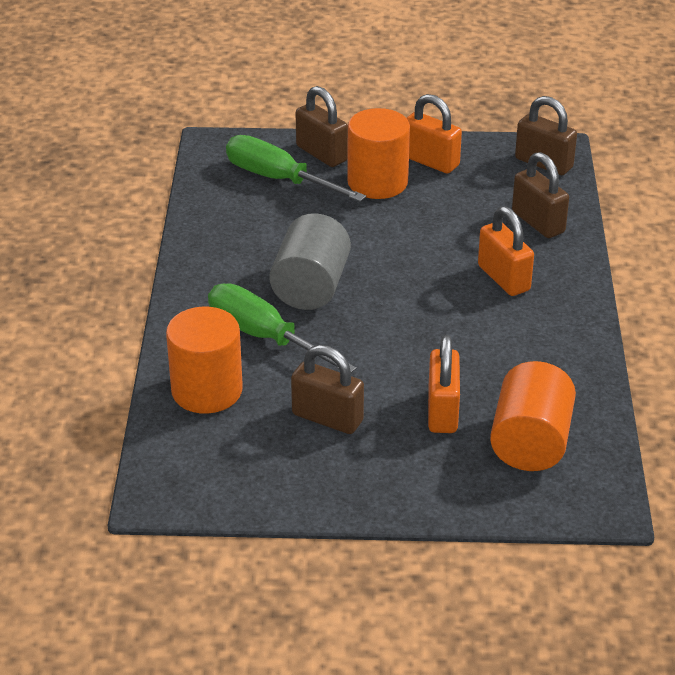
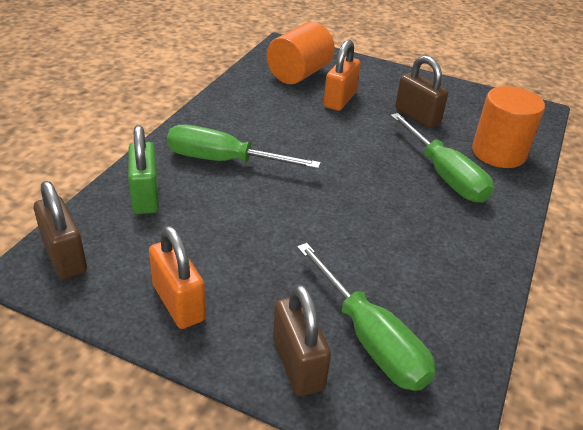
camera: 160 degrees left, 0 degrees up
grey cylinder [269,213,351,310] -> none
orange cylinder [347,108,410,199] -> none
orange padlock [478,206,534,296] -> green screwdriver [167,125,321,169]
brown padlock [512,152,569,238] -> green padlock [128,125,159,214]

